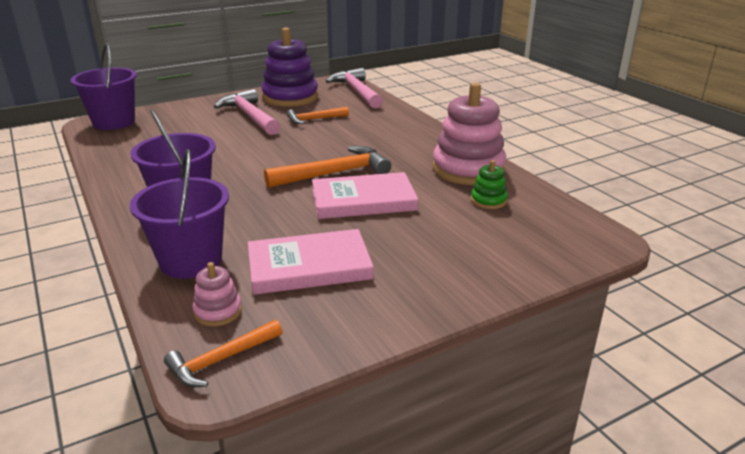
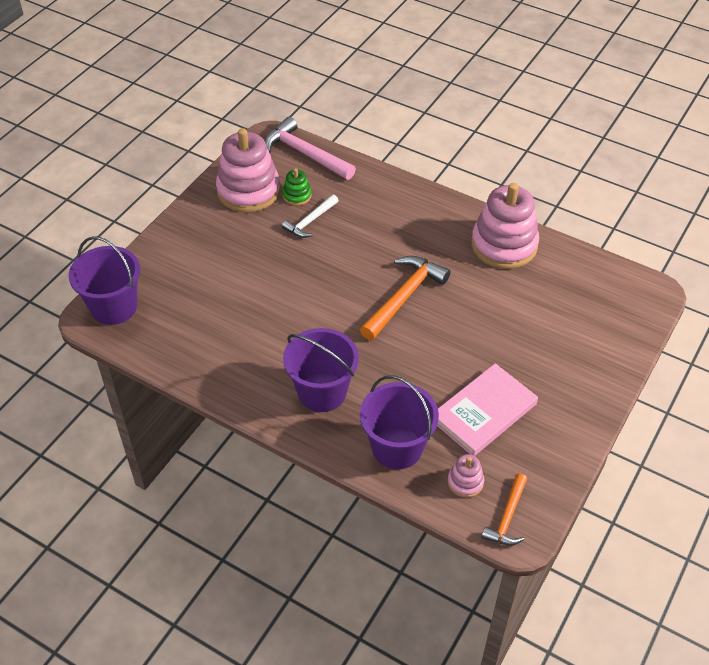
camera: 30 degrees left, 20 degrees up
pink hammer [214,89,280,135] -> none
purple stacking toy [261,28,318,107] -> pink stacking toy [216,128,280,212]
orange hammer [286,107,349,124] -> white hammer [282,194,339,238]
pink book [312,172,418,219] -> none
green stacking toy [471,160,508,209] -> green stacking toy moved to [282,168,312,206]

